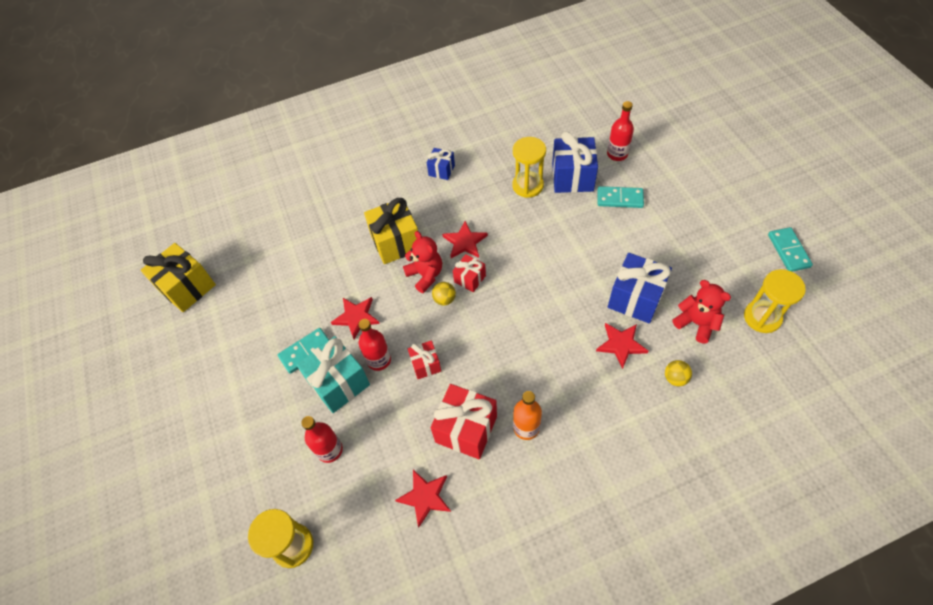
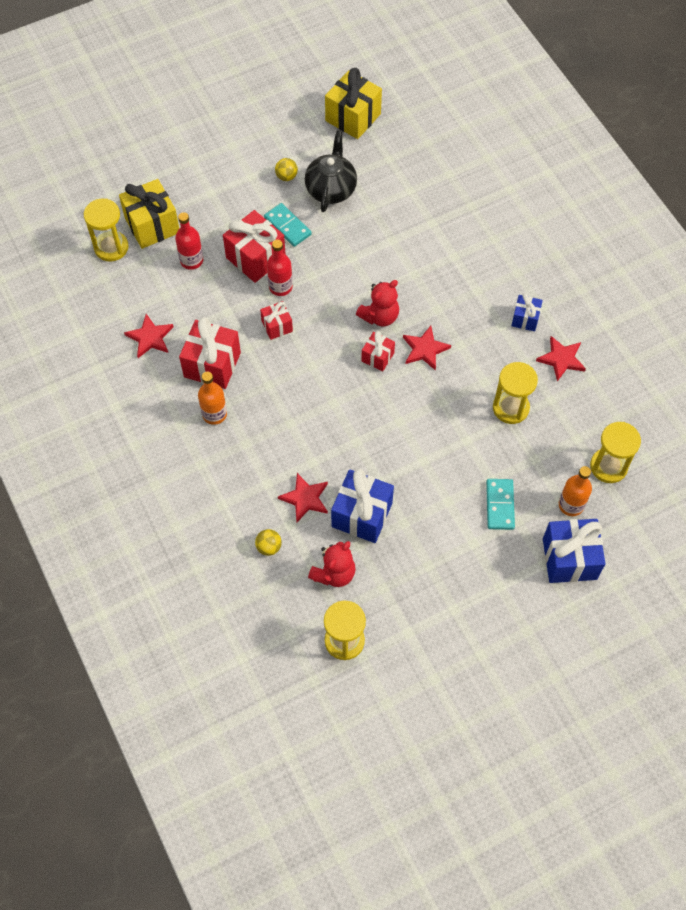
camera: 80 degrees right, 5 degrees up
turquoise gift [296,336,370,413] -> red gift [223,210,286,283]
red star [331,297,380,339] -> red star moved to [536,336,586,381]
yellow gift [364,198,418,264] -> yellow gift moved to [119,179,179,249]
yellow ball [432,282,456,306] -> yellow ball moved to [275,158,298,181]
blue gift [552,131,598,193] -> blue gift moved to [543,519,606,583]
red bottle [607,101,634,161] -> orange bottle [559,466,592,516]
turquoise domino [768,227,813,272] -> none
none -> black teapot [305,131,357,212]
none -> yellow hourglass [590,422,641,483]

